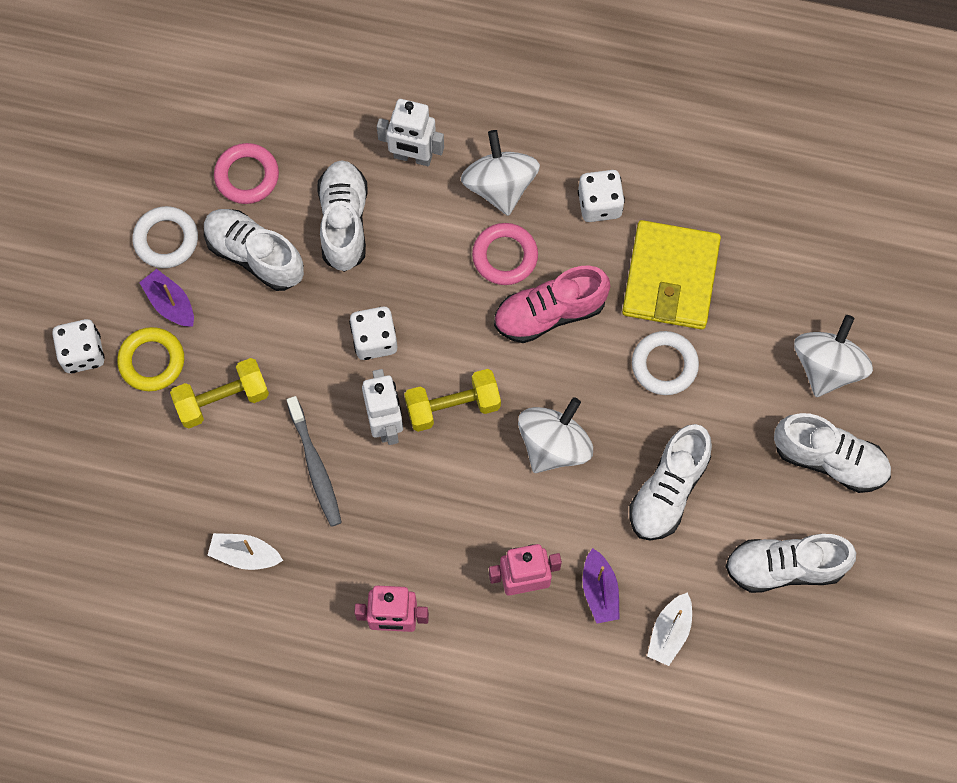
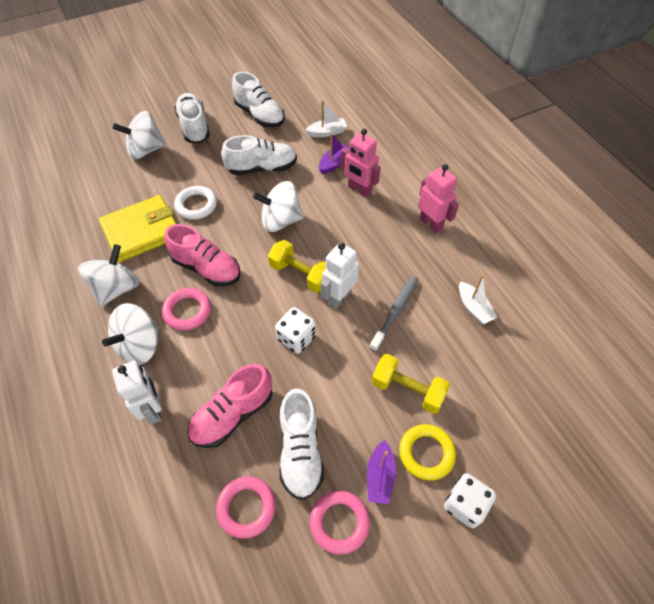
camera: 130 degrees left, 15 degrees down
white ring [132,206,198,268] -> pink ring [310,490,370,555]
white shoe [317,160,367,272] -> pink shoe [187,364,273,448]
white dice [578,170,625,222] -> white spinning top [78,244,140,307]

